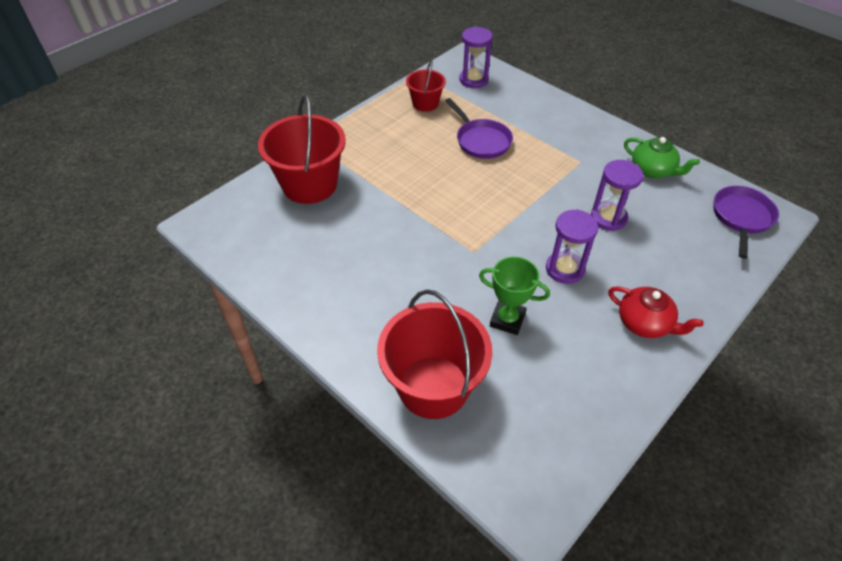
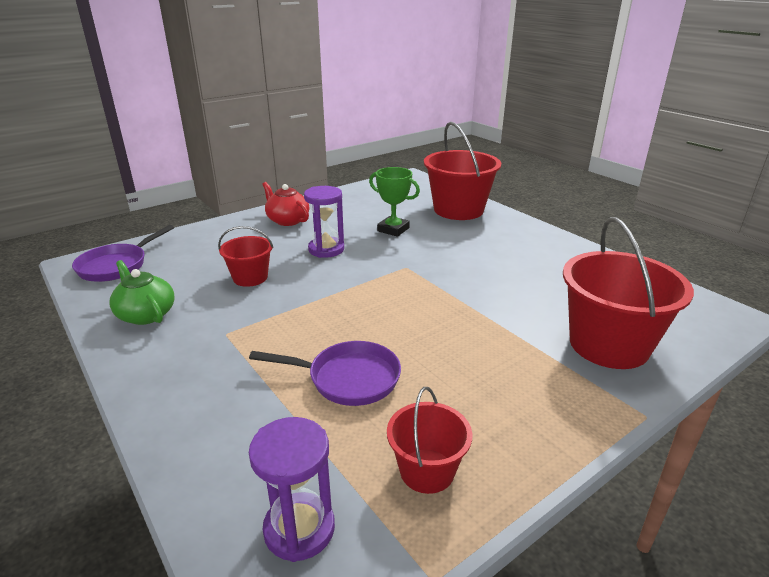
camera: 170 degrees left, 20 degrees down
purple pan [445,98,513,159] -> purple pan turned 120 degrees clockwise [249,341,401,406]
purple hourglass [591,160,643,231] -> red bucket [218,226,273,287]

